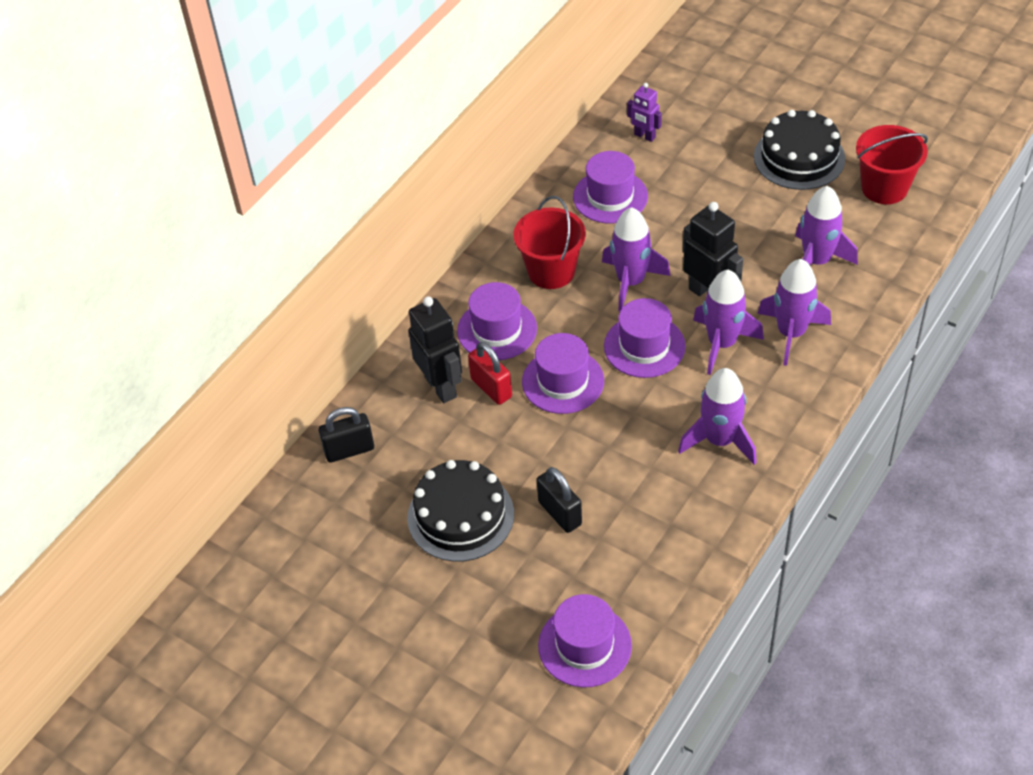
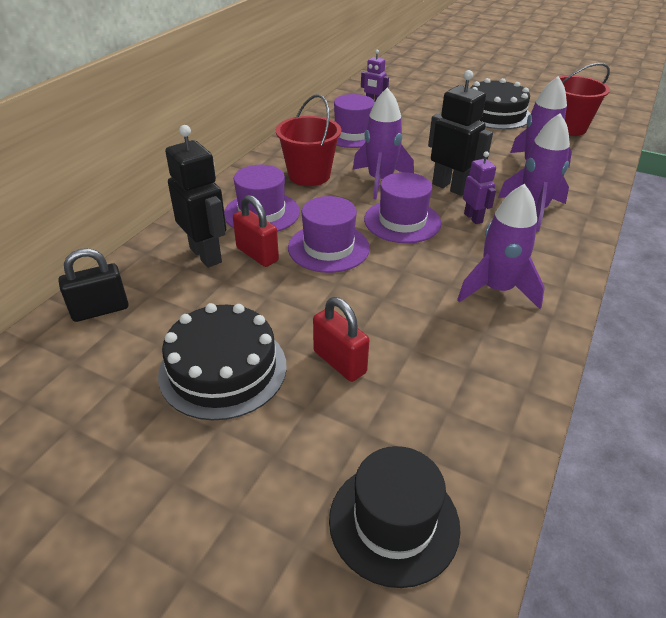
camera: 10 degrees left, 10 degrees down
black padlock [537,467,582,533] -> red padlock [313,297,369,382]
purple hat [538,594,632,688] -> black hat [329,446,461,588]
purple rocket [693,270,764,375] -> purple robot [463,151,496,224]

